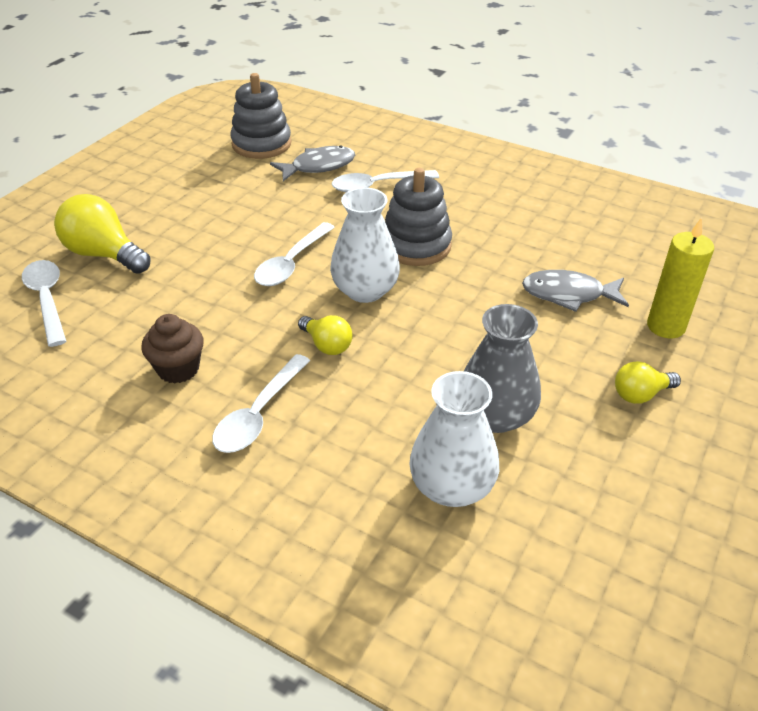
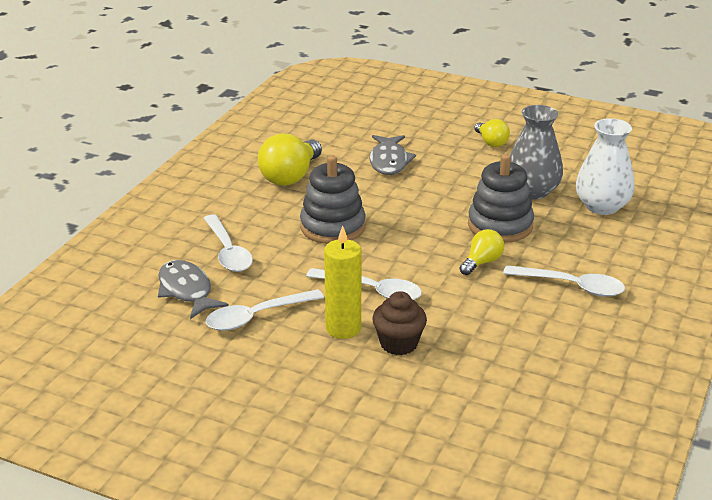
camera: 95 degrees left, 10 degrees down
white spoon [22,260,66,347] -> white spoon moved to [205,289,324,331]
yellow light bulb [54,194,151,274] -> yellow light bulb moved to [258,133,322,186]
brown cupcake [141,314,204,384] -> brown cupcake moved to [372,291,427,355]
grey stacking toy [230,73,291,159] -> grey stacking toy moved to [468,154,534,243]
white vase [330,187,400,303] -> none
yellow candle [647,217,714,338] -> yellow candle moved to [324,226,362,339]

